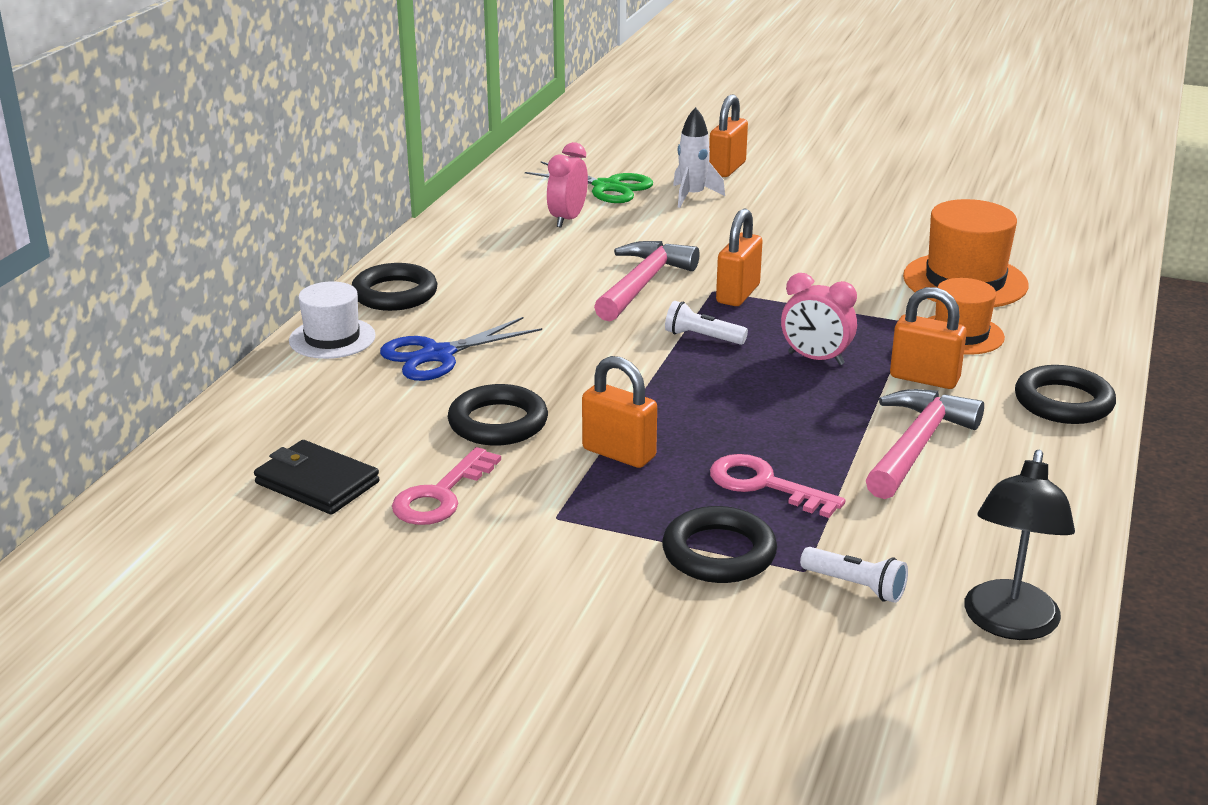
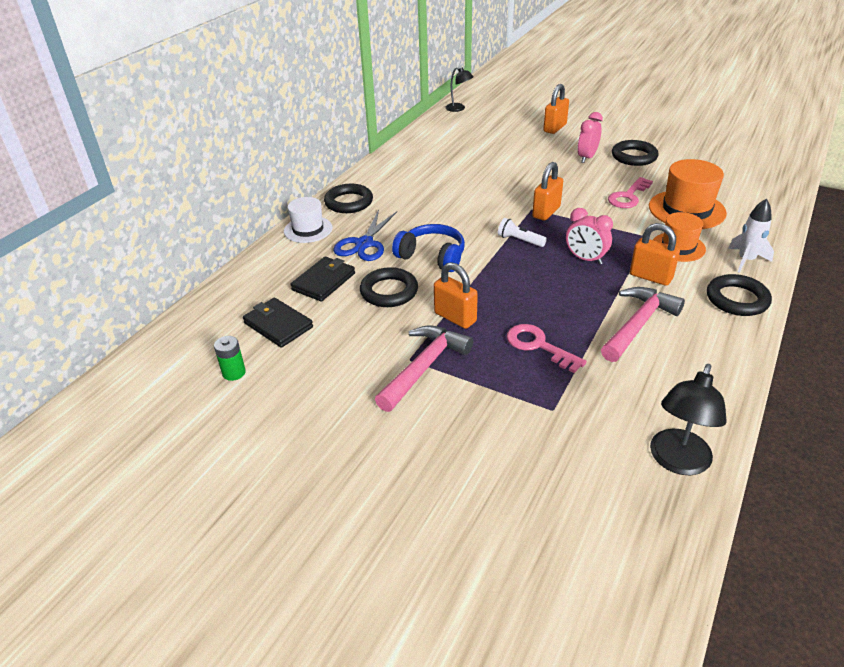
camera: 10 degrees right, 10 degrees up
blue scissors [380,317,542,381] -> blue scissors turned 45 degrees counterclockwise [333,210,397,261]
pink key [392,447,501,525] -> pink key moved to [608,177,653,208]
green scissors [525,161,653,203] -> none
pink clock [547,142,588,228] -> pink clock moved to [578,112,603,163]
pink hammer [594,241,700,321] -> pink hammer moved to [375,326,473,412]
black ring [662,506,777,583] -> black ring moved to [612,140,659,166]
white rocket [673,107,725,208] -> white rocket moved to [728,198,774,273]
white flashlight [800,547,908,603] -> none
none -> green battery [214,336,246,381]
none -> black wallet [290,257,355,302]
none -> blue headphones [392,224,465,272]
none -> black lamp [445,67,474,112]

